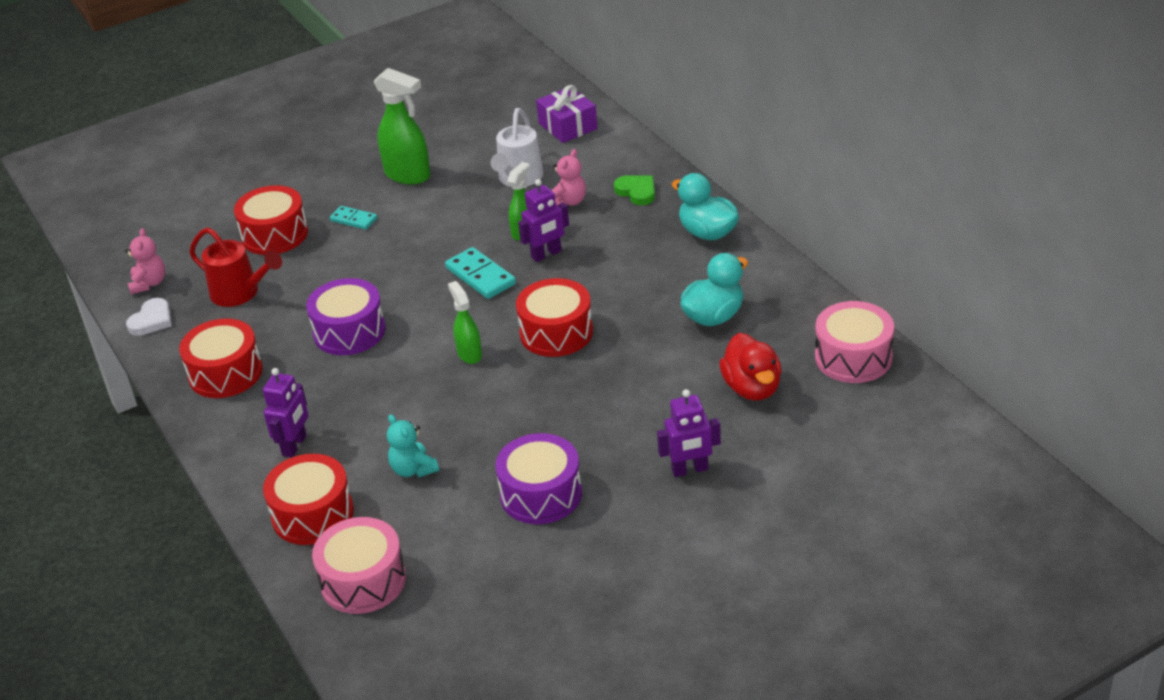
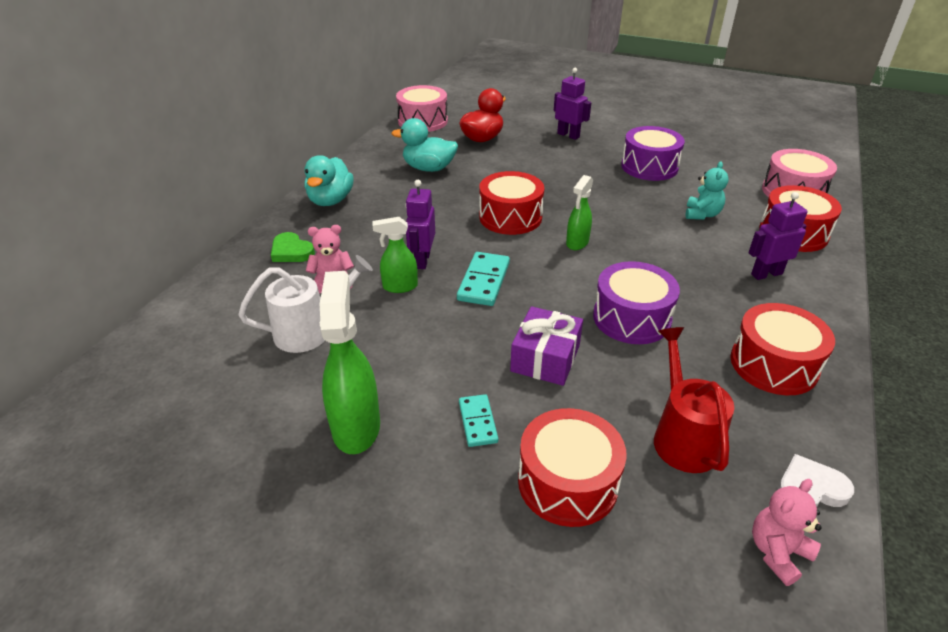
camera: 130 degrees left, 0 degrees up
purple robot [518,179,569,262] -> purple robot turned 105 degrees counterclockwise [405,180,435,269]
purple gift [536,85,597,143] -> purple gift moved to [510,306,583,386]
green heart [614,175,655,205] -> green heart turned 60 degrees counterclockwise [271,232,315,262]

